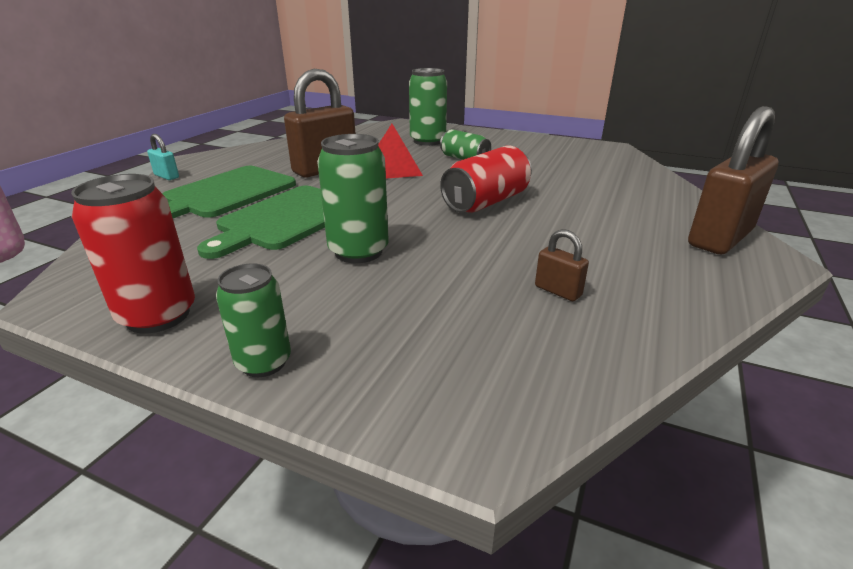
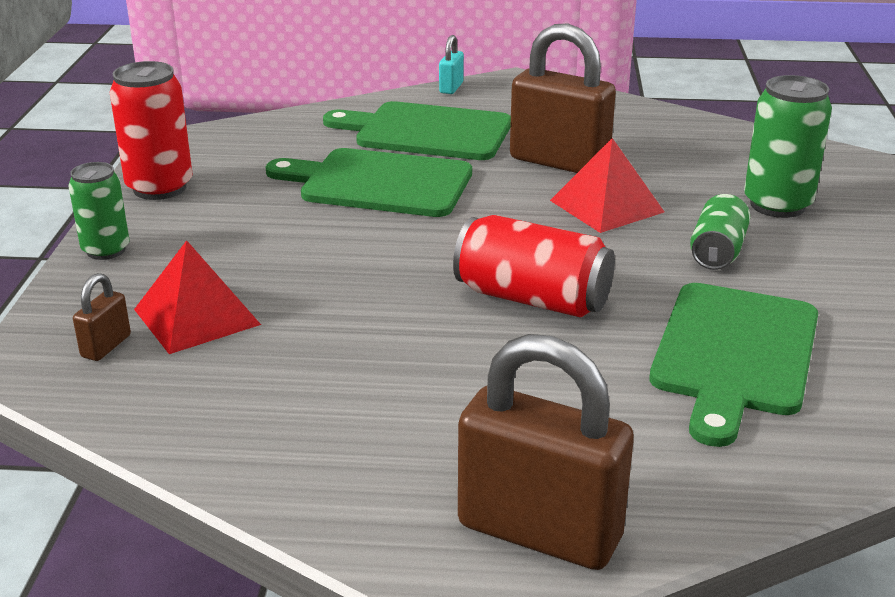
camera: 70 degrees right, 0 degrees up
green can [317,134,389,263] -> none
brown padlock [535,229,589,301] -> brown padlock moved to [73,273,131,361]
none -> red pyramid [134,240,261,354]
none -> green cutting board [649,283,818,447]

